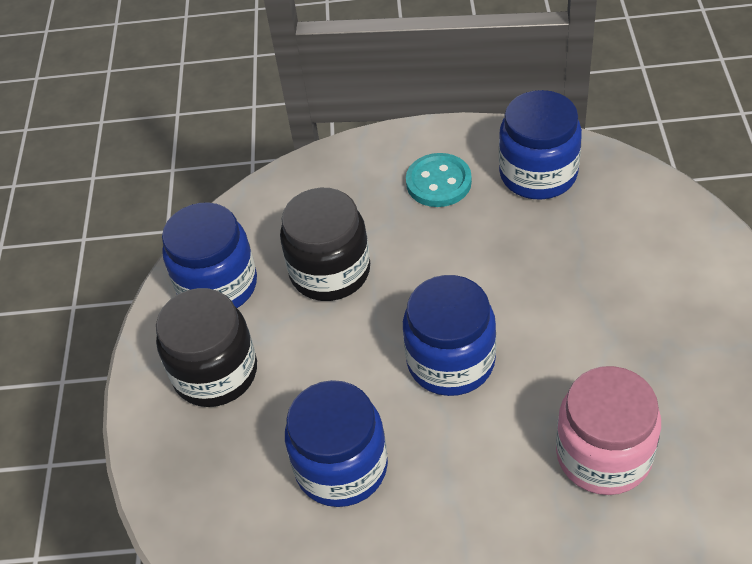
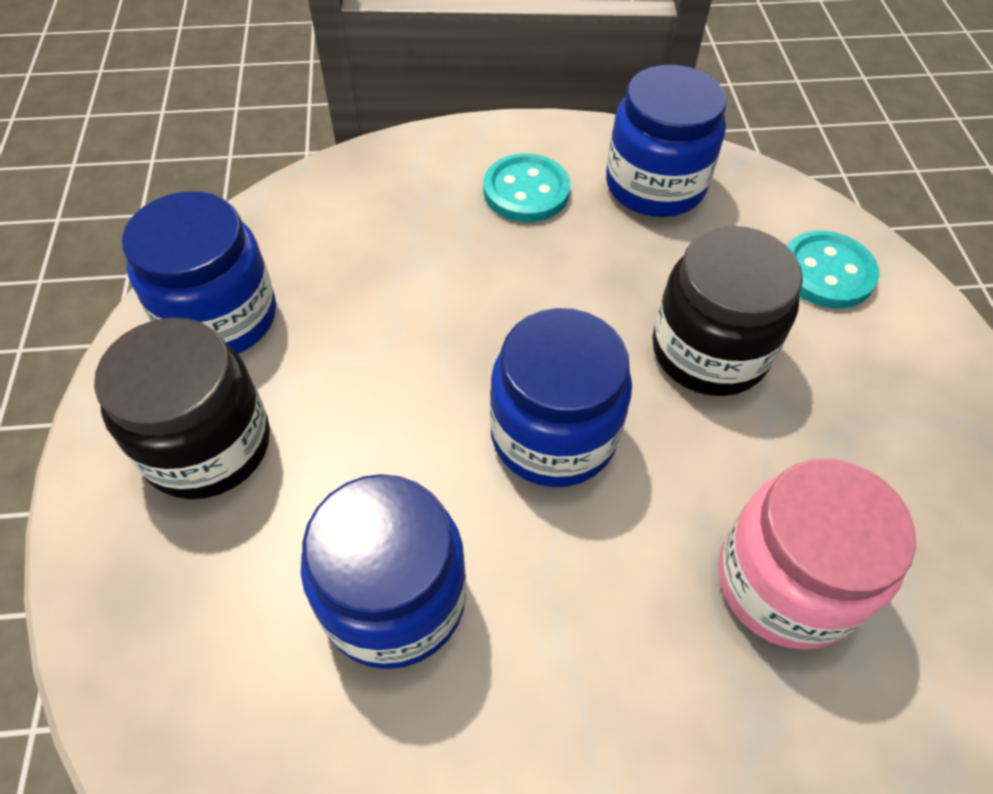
camera: 10 degrees left, 5 degrees up
black jar [280,188,370,301] -> black jar moved to [652,226,803,396]
none -> turquoise button [787,231,880,308]

